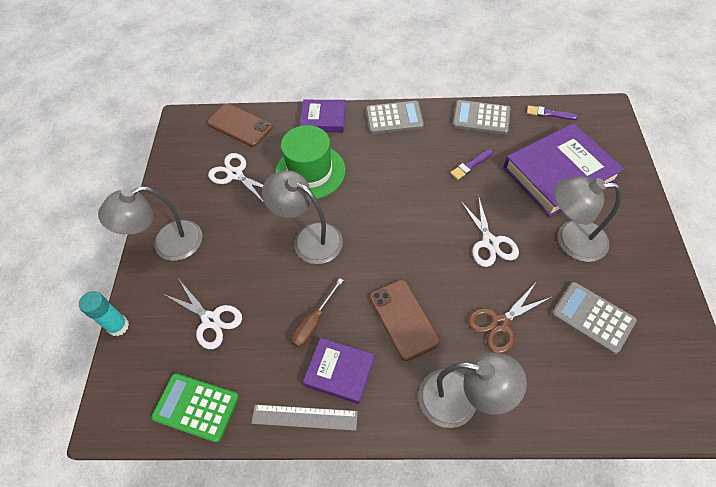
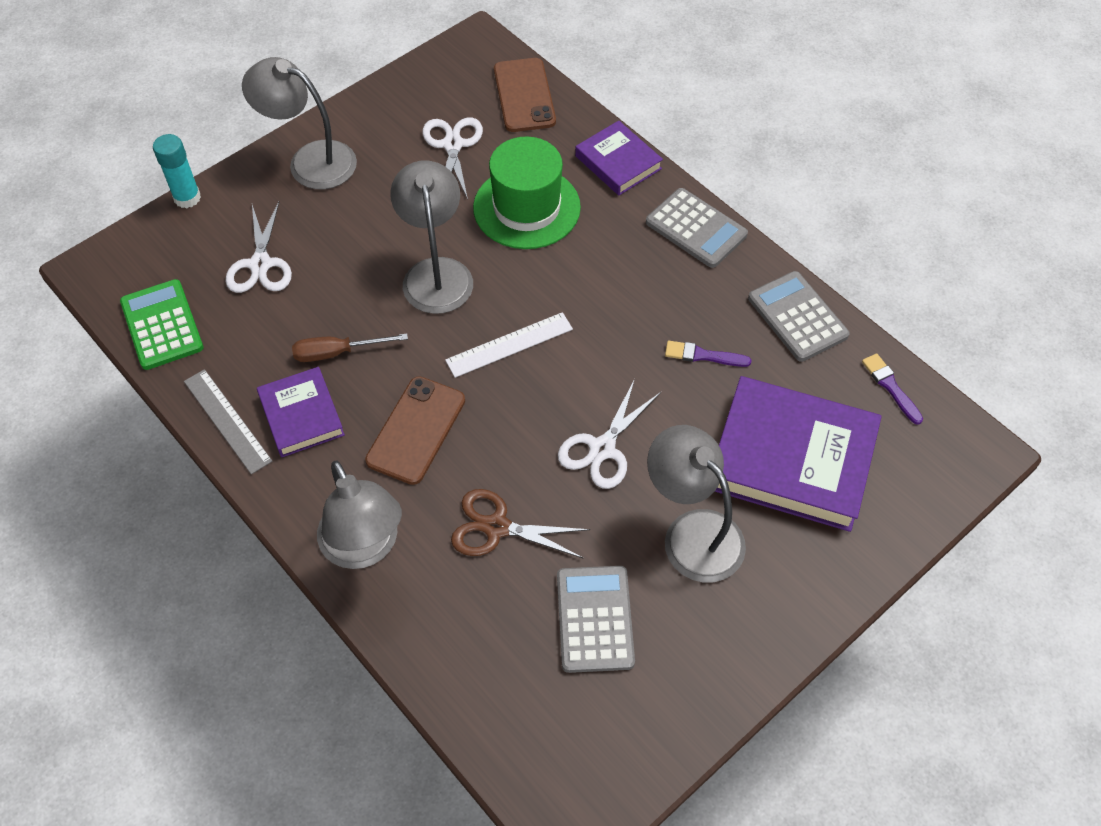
camera: 45 degrees right, 0 degrees up
none -> white ruler [445,312,573,378]

